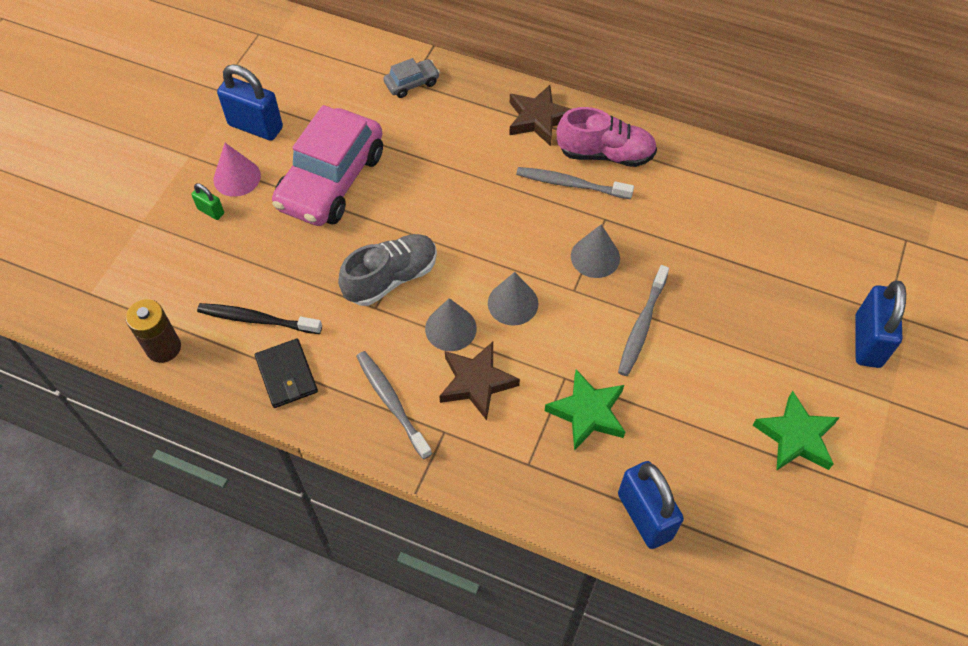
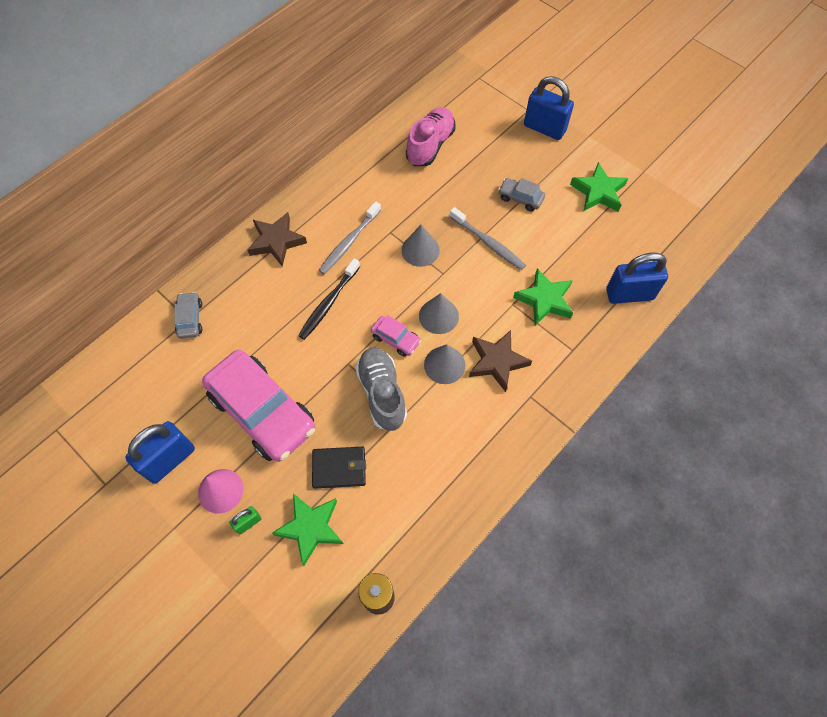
camera: 70 degrees left, 5 degrees up
black toothbrush [197,303,322,334] -> black toothbrush moved to [298,259,360,340]
black wallet [255,339,318,408] -> black wallet moved to [312,447,366,489]
grey toothbrush [356,351,432,459] -> none
pink shoe [557,107,657,167] -> pink shoe moved to [406,107,456,166]
none -> green star [272,493,343,566]
none -> pink car [371,315,421,357]
none -> grey car [498,178,545,211]

